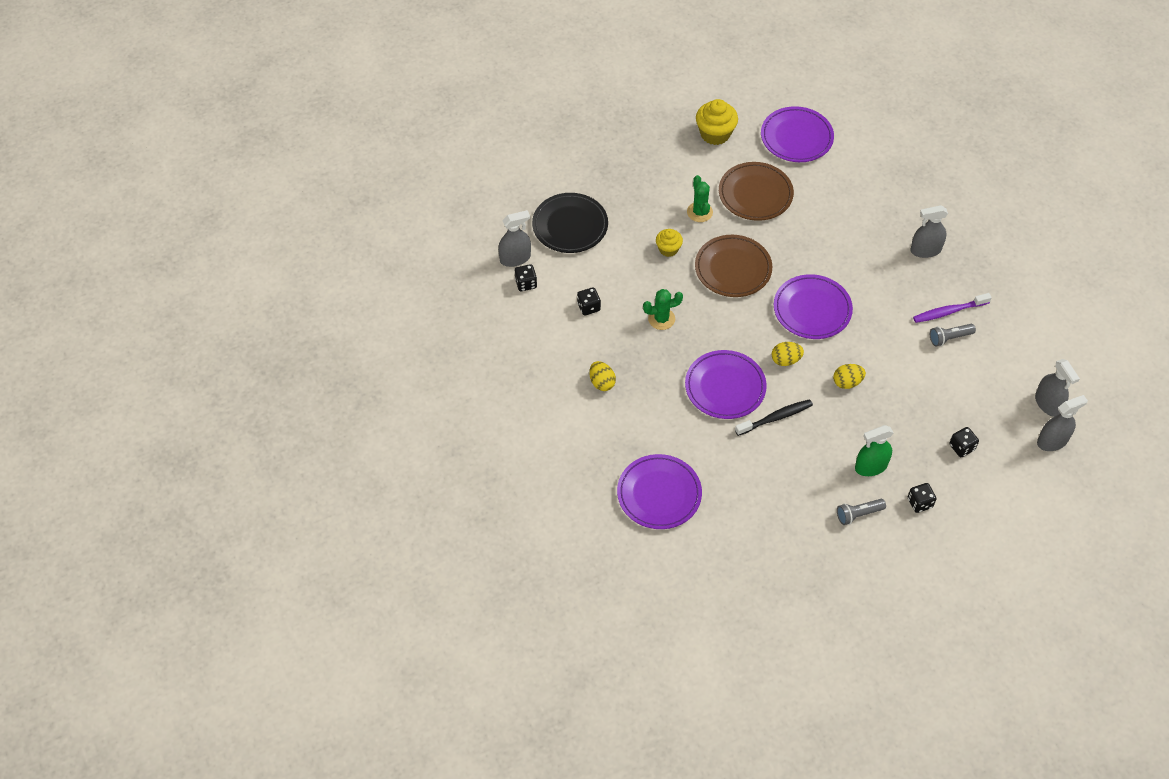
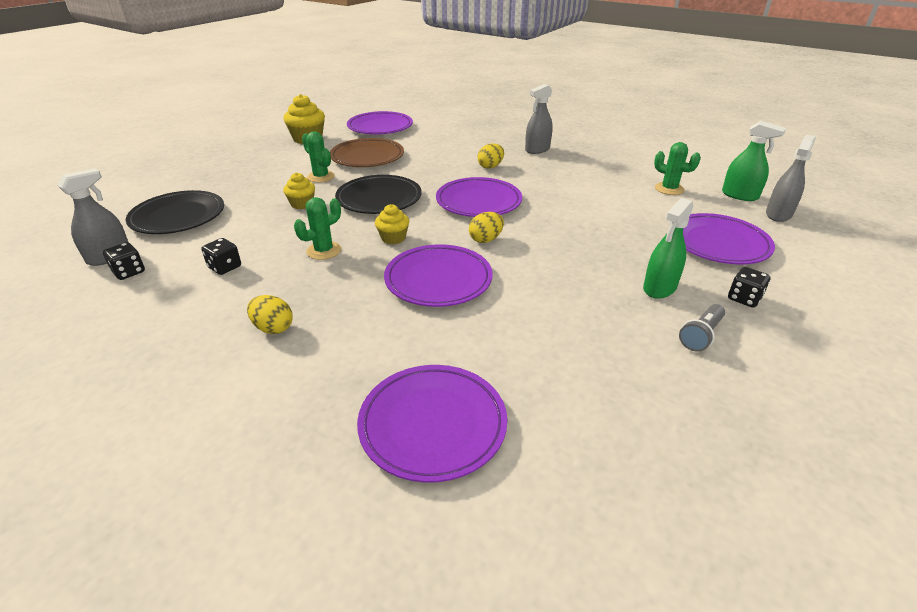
camera: 30 degrees left, 20 degrees down
brown plate [695,235,772,297] -> black plate [335,175,422,214]
black toothbrush [735,399,813,436] -> none
yellow egg [833,364,866,389] -> yellow egg moved to [478,144,504,169]
purple toothbrush [913,293,992,323] -> none
grey flashlight [930,324,976,346] -> none
black dice [949,427,979,457] -> purple plate [683,213,775,264]
grey spray bottle [1035,359,1080,417] -> green spray bottle [722,121,786,201]
none -> yellow cupcake [375,204,409,244]
none -> green cactus [654,142,701,195]

